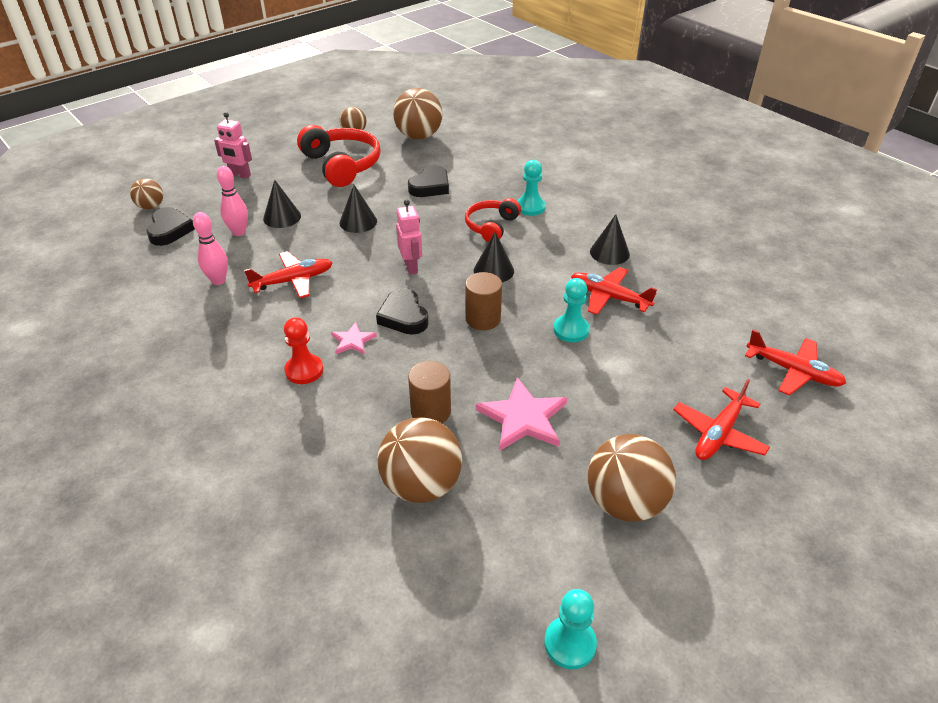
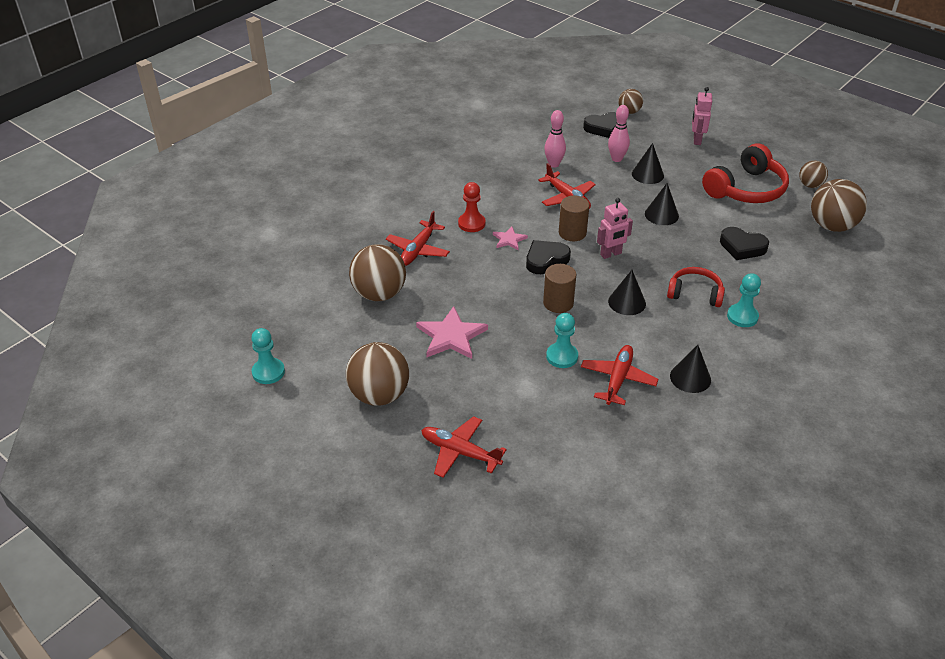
camera: 80 degrees right, 0 degrees up
brown cylinder [408,361,451,423] -> brown cylinder moved to [559,196,590,241]
red plane [745,330,846,396] -> red plane moved to [386,211,450,266]

